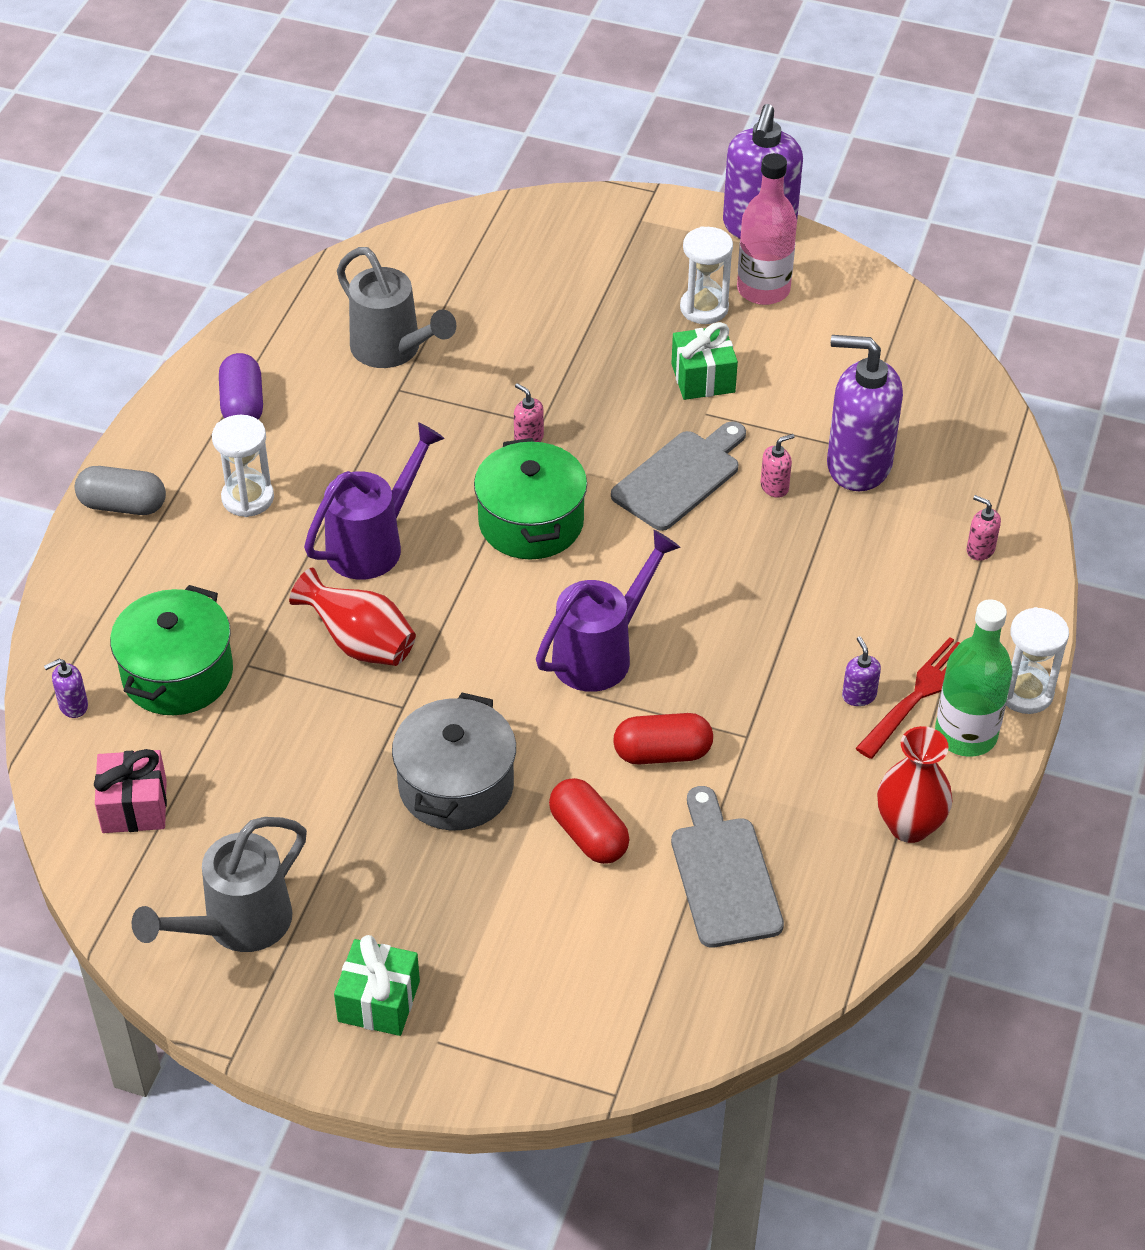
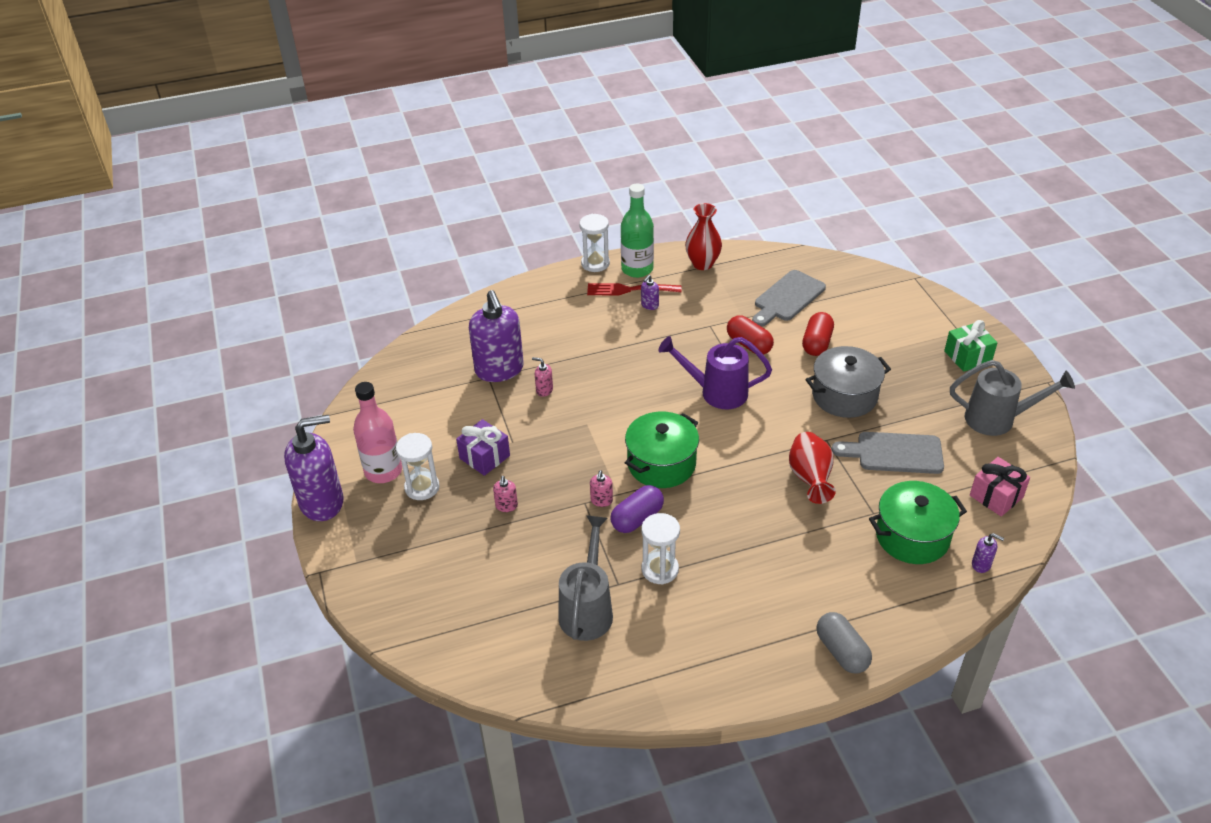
camera: 125 degrees left, 5 degrees down
white hourglass [212,415,274,517] -> white hourglass moved to [641,513,680,585]
purple capsule [219,353,263,420] -> purple capsule moved to [611,485,664,533]
purple watering can [304,422,445,580] -> none
grey cutting board [611,421,746,531] -> grey cutting board moved to [831,432,944,474]
green gift [671,322,738,400] -> purple gift [456,419,510,476]
pink soap dispenser [966,495,1001,561] -> pink soap dispenser moved to [493,476,518,512]

